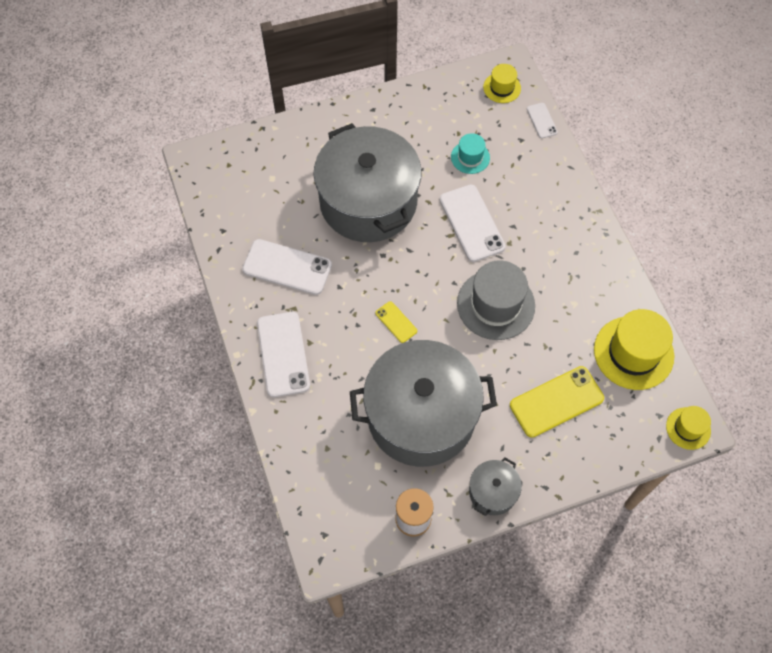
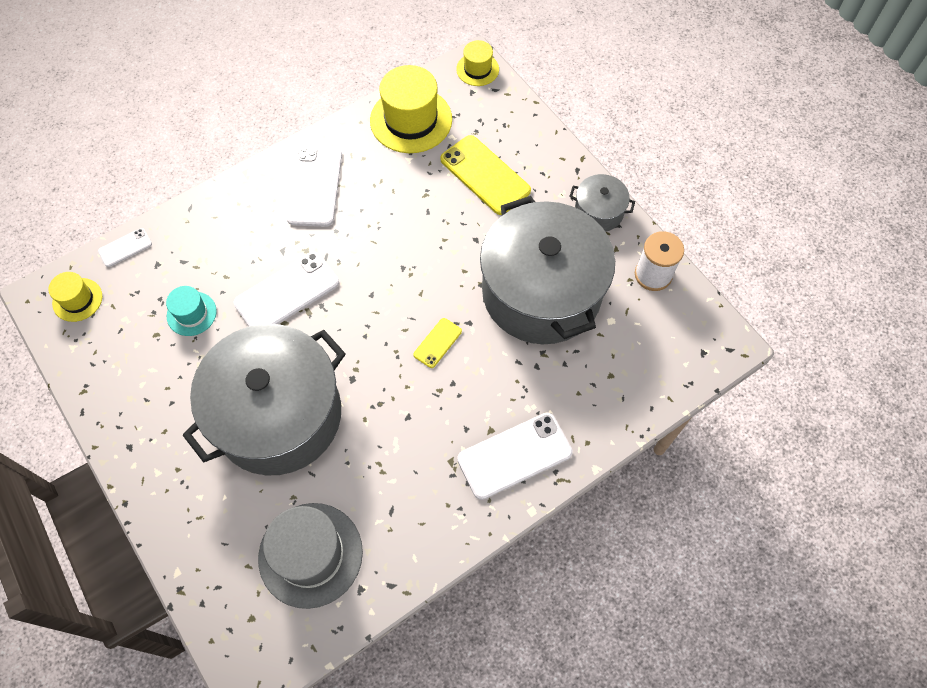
camera: 105 degrees left, 0 degrees up
white phone [242,239,332,295] -> white phone moved to [287,145,342,227]
grey hat [457,260,535,340] -> grey hat moved to [258,503,363,609]

